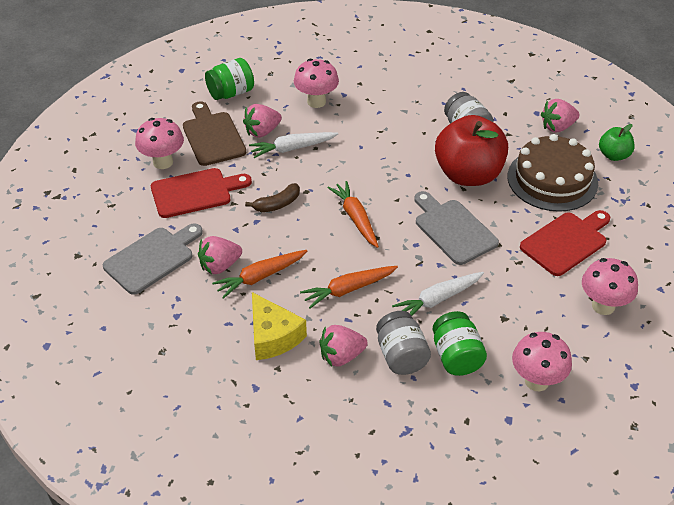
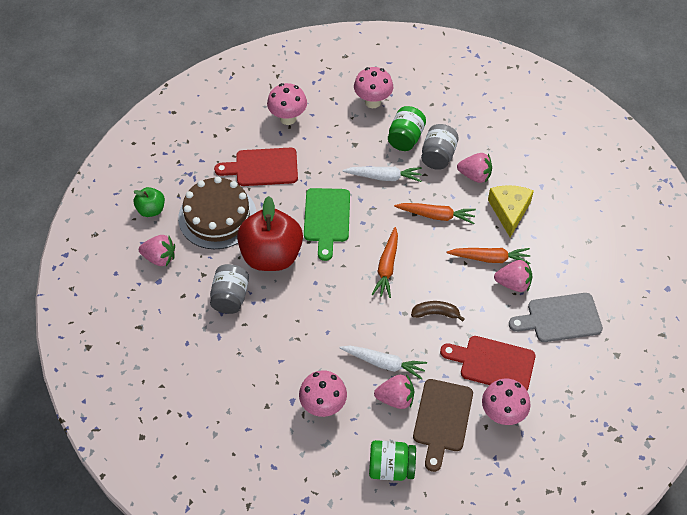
camera: 145 degrees left, 10 degrees up
grey cutting board [414,191,499,265] -> green cutting board [304,188,350,261]

